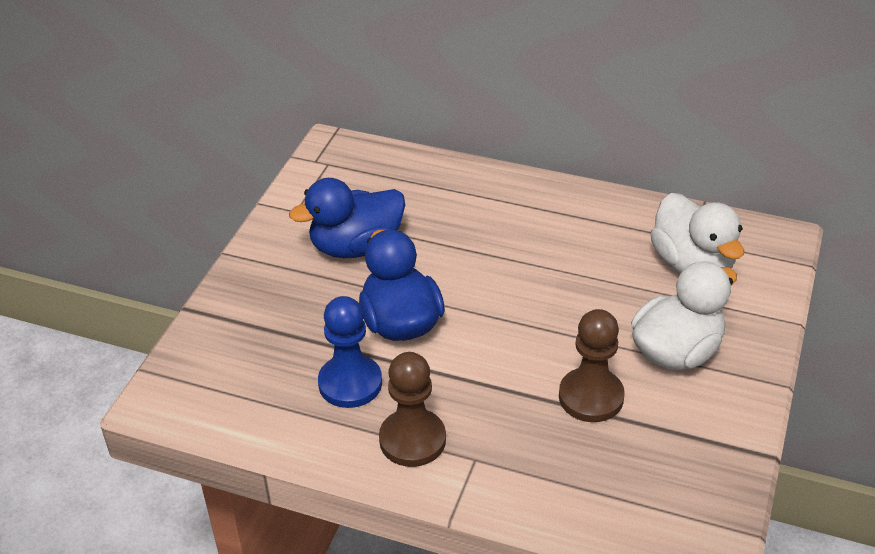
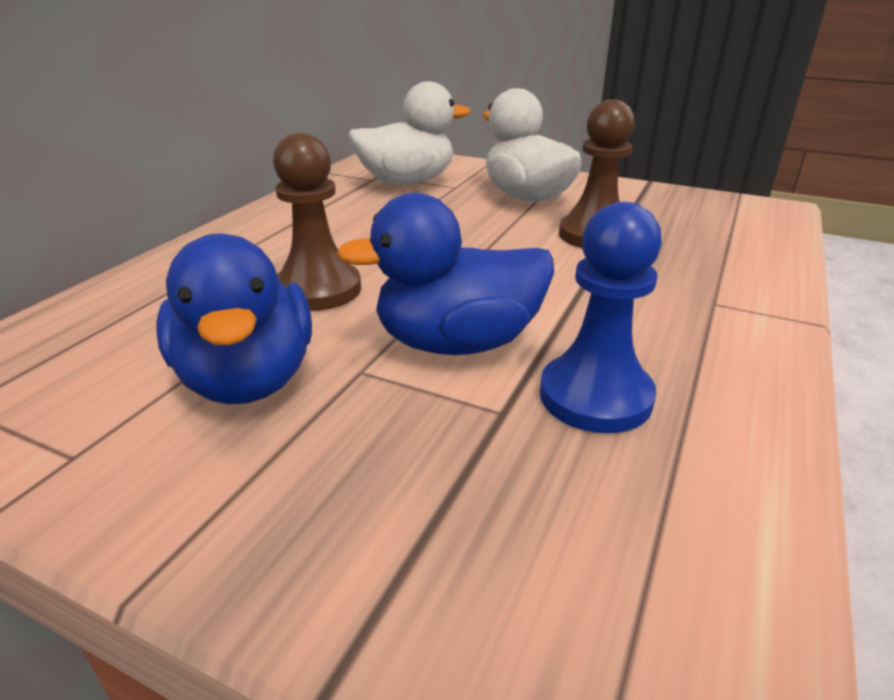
camera: 85 degrees left, 10 degrees down
brown pawn [379,352,446,467] -> brown pawn moved to [273,132,361,311]

